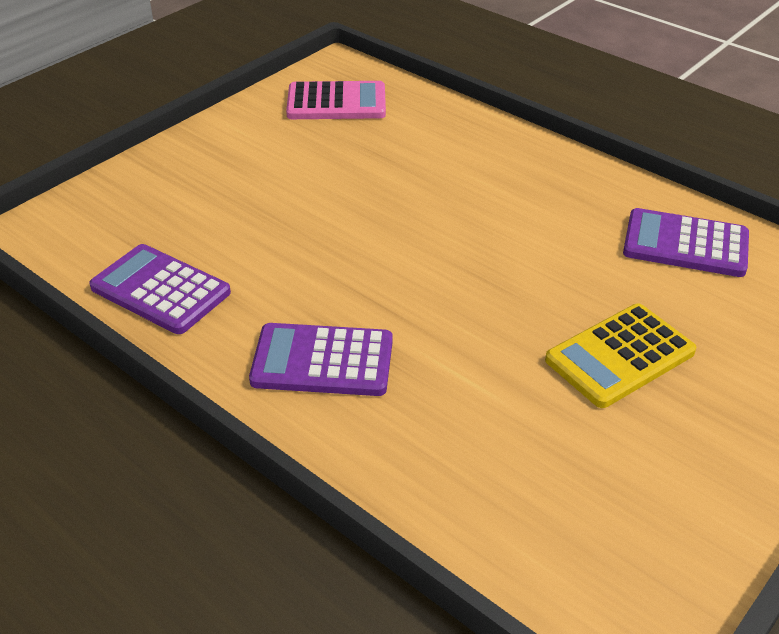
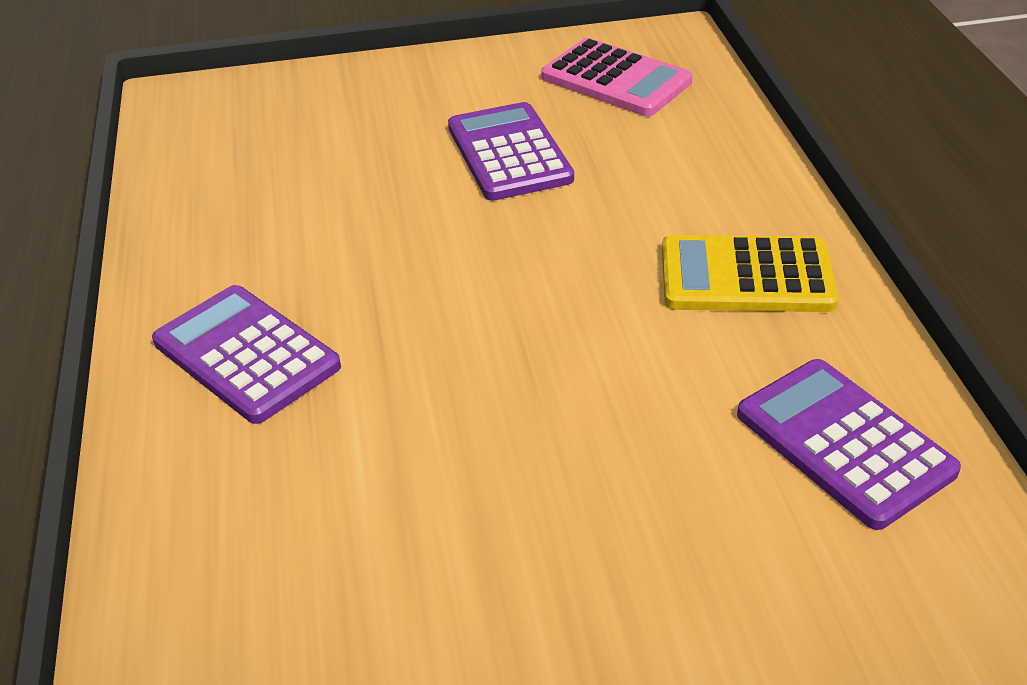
camera: 40 degrees right, 0 degrees up
purple calculator [89,244,231,334] -> purple calculator moved to [448,102,574,201]
yellow calculator [545,304,696,408] -> yellow calculator moved to [662,235,838,312]

